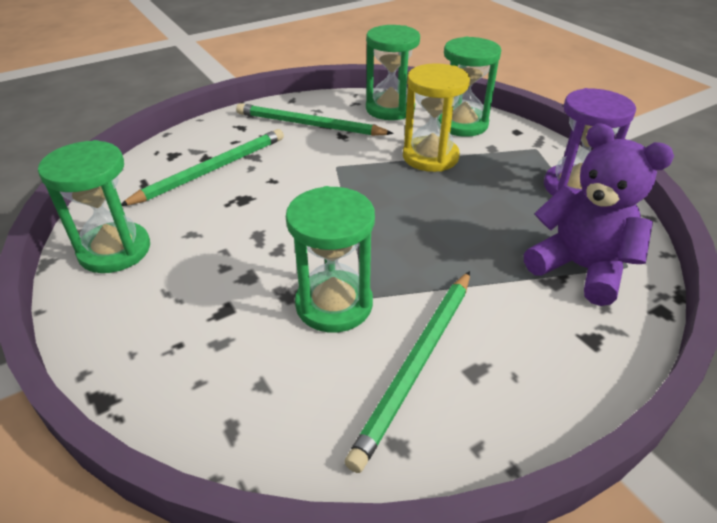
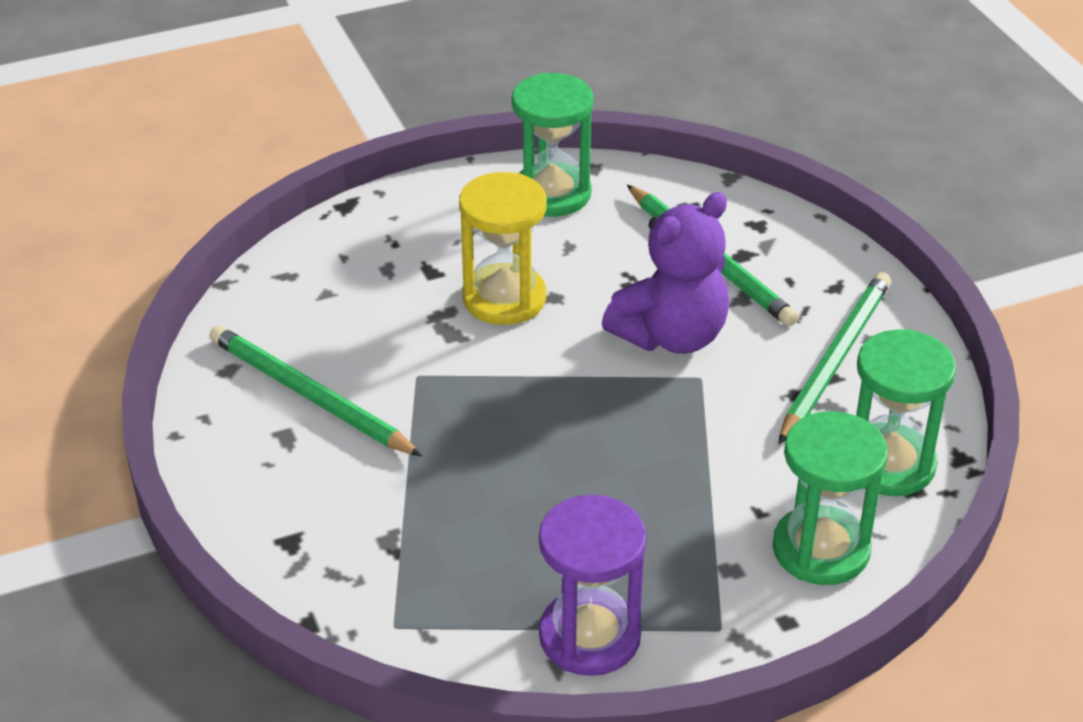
camera: 100 degrees right, 0 degrees up
green hourglass [286,186,375,333] -> none
yellow hourglass [403,63,470,172] -> yellow hourglass moved to [459,172,547,325]
purple teddy bear [524,123,674,306] -> purple teddy bear moved to [602,192,729,354]

